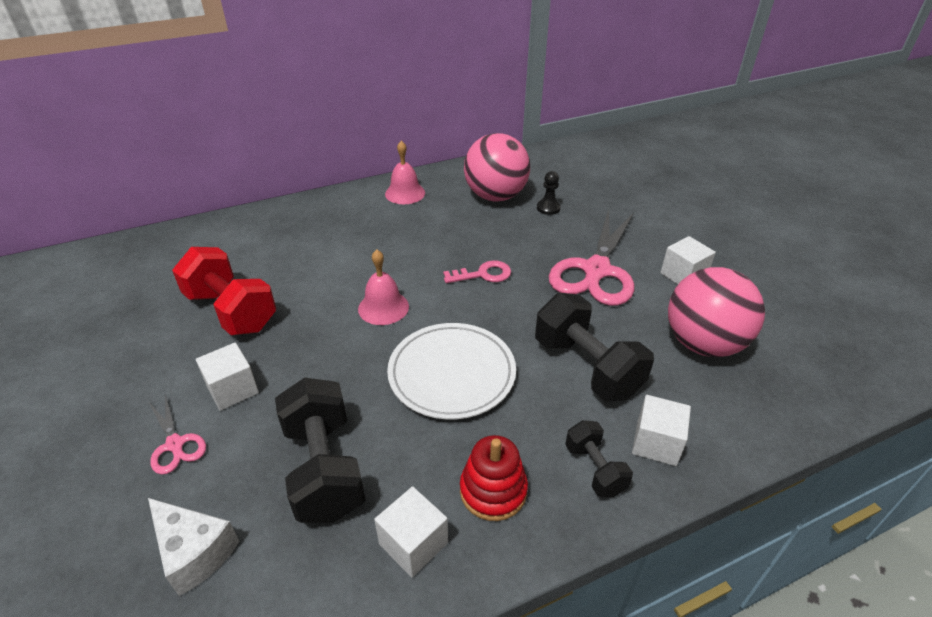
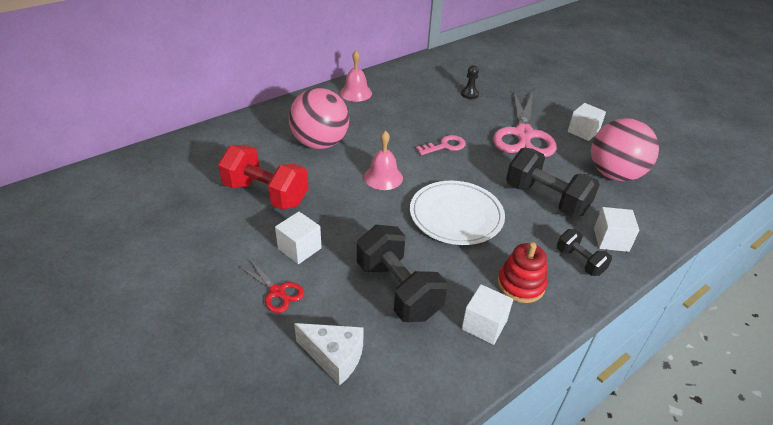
camera: 15 degrees left, 0 degrees up
pink scissors [148,394,206,475] -> red scissors [239,260,304,313]
pink ball [464,133,530,202] -> pink ball moved to [289,88,349,149]

